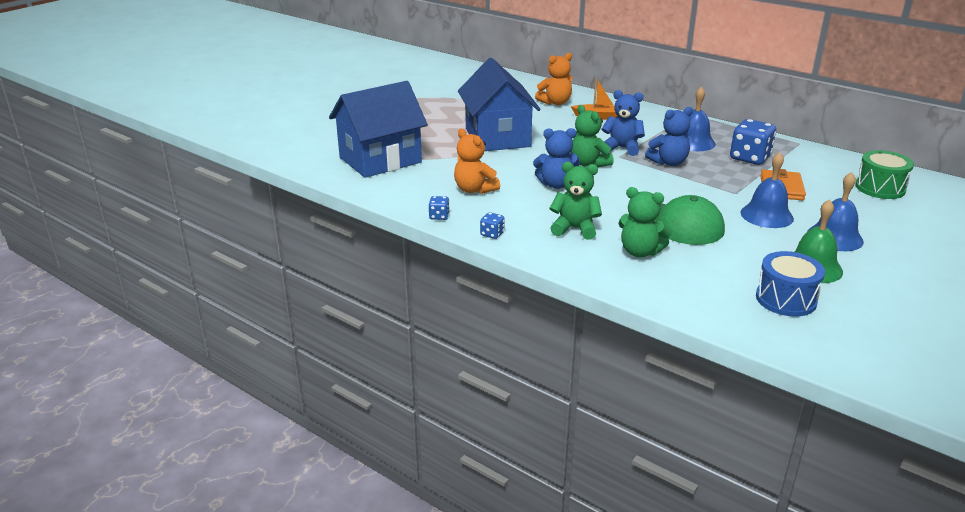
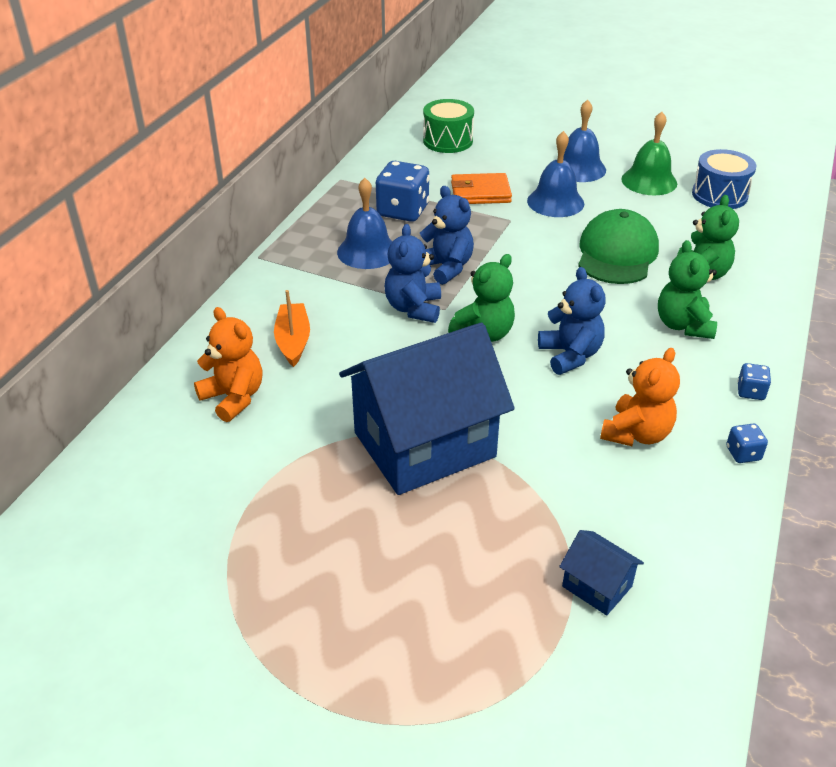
camera: 105 degrees left, 10 degrees up
blue house [329,81,428,178] -> blue house [559,530,644,616], size x0.42

